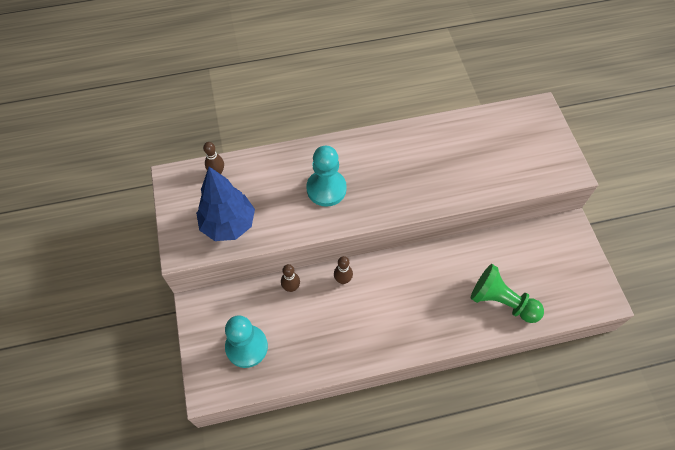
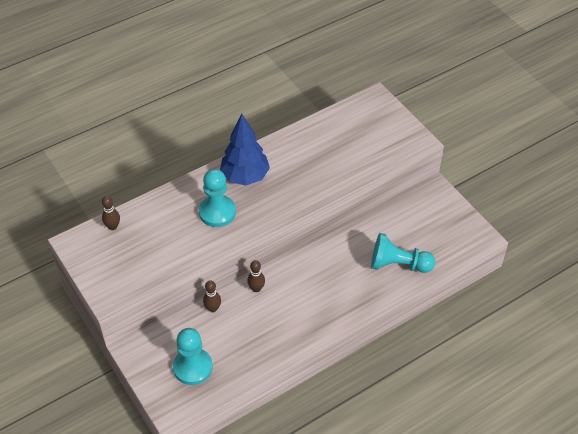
camera: 20 degrees left, 10 degrees down
blue tree [196,167,255,241] -> blue tree moved to [220,114,270,186]
green pawn [471,264,544,323] -> turquoise pawn [371,233,435,273]

